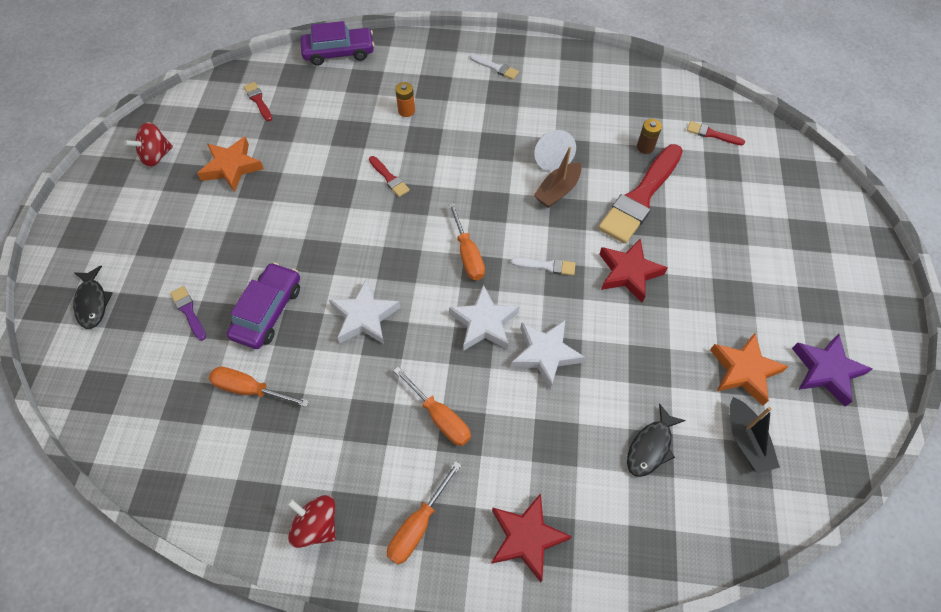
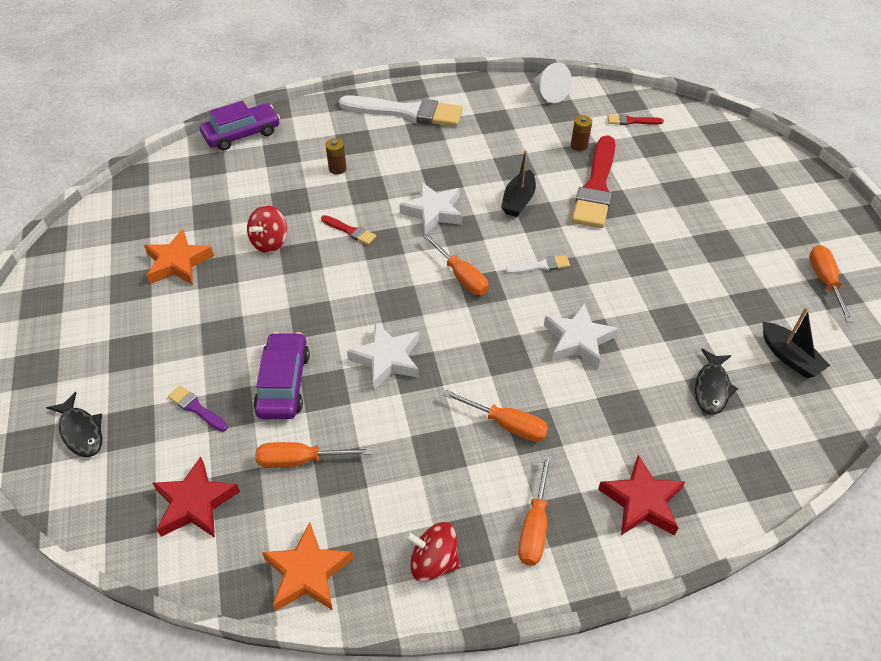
camera: 20 degrees left, 10 degrees down
red spinning top [124,122,173,167] -> red spinning top moved to [247,205,287,253]
red brush [244,82,272,121] -> none
orange battery [395,82,415,117] -> brown battery [325,138,347,175]
white star [449,285,520,351] -> white star moved to [399,182,462,235]
white brush [470,54,519,80] -> white brush [339,95,463,127], size x2.28
brown boat [533,147,581,208] -> black boat [501,150,536,217]
white cone [534,130,576,171] -> white cone moved to [534,63,572,103]
red star [599,238,668,303] -> red star moved to [152,456,240,538]
orange star [710,333,789,406] -> orange star moved to [262,522,354,611]
purple star [792,334,873,407] -> orange screwdriver [809,245,853,322]

